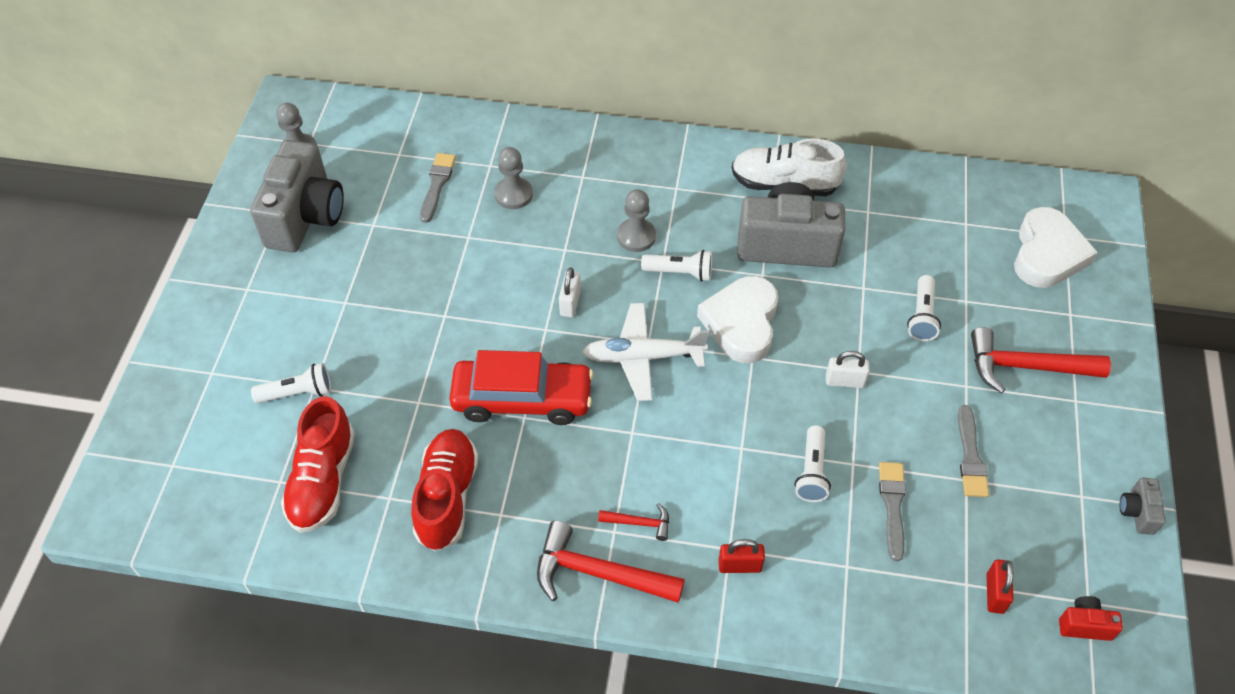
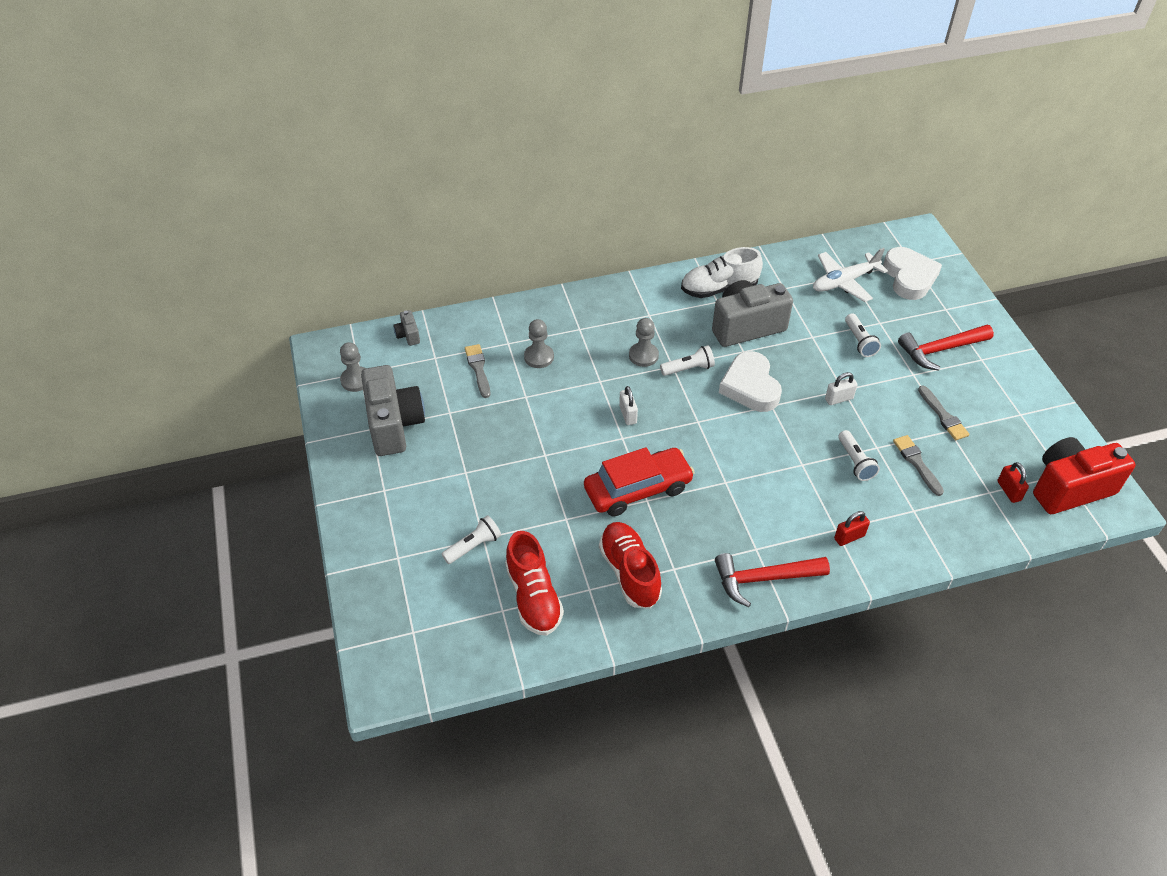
camera: 25 degrees left, 5 degrees down
white plane [583,303,709,401] -> white plane moved to [813,248,888,302]
red hammer [598,503,669,541] -> none
red camera [1059,596,1123,641] -> red camera [1033,437,1136,514], size x2.33
grey camera [1120,478,1166,535] -> grey camera moved to [393,310,420,346]

